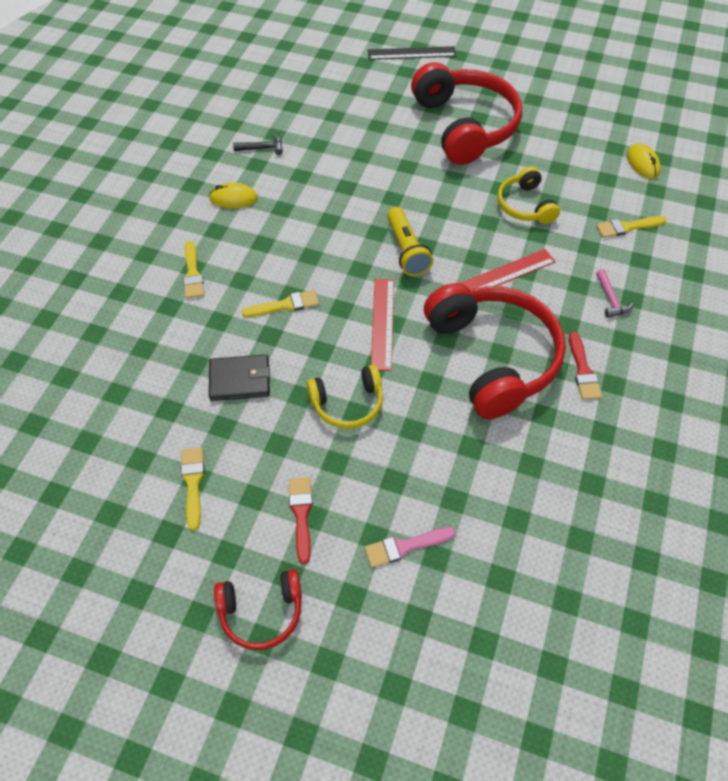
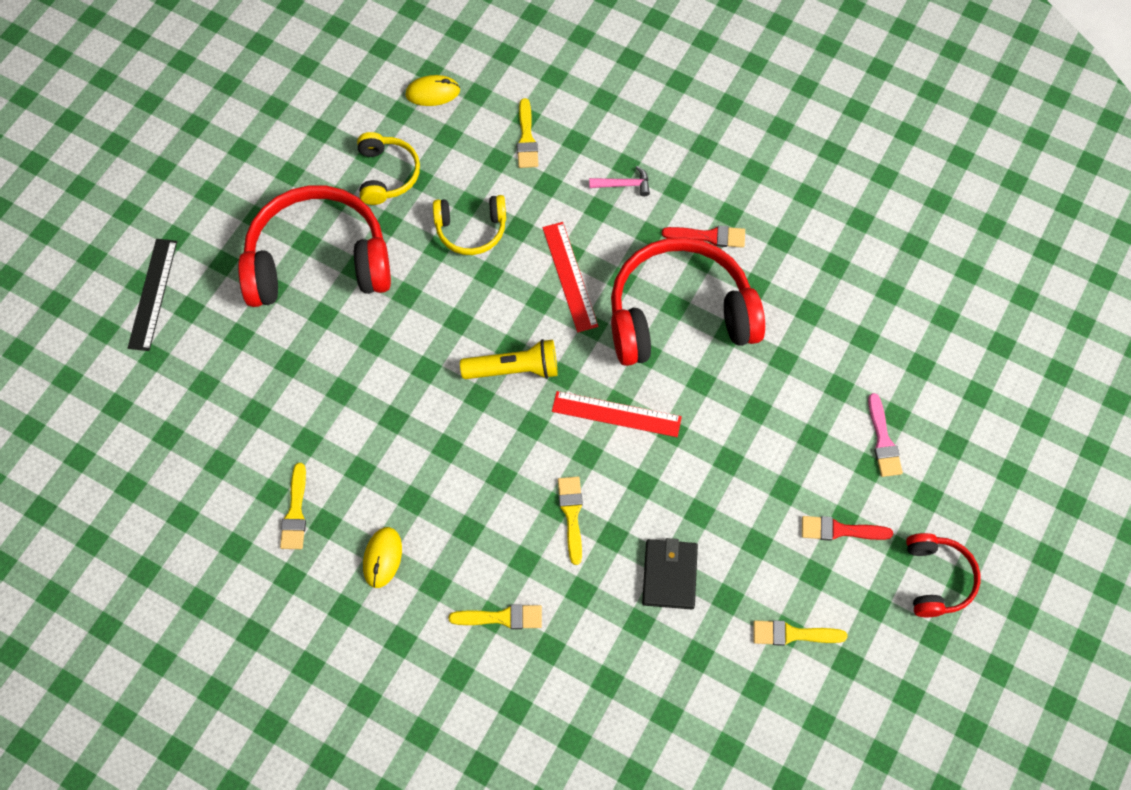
camera: 80 degrees left, 10 degrees up
black hammer [233,134,283,155] -> yellow brush [280,463,306,549]
yellow headphones [307,365,383,429] -> yellow headphones moved to [357,132,420,205]

